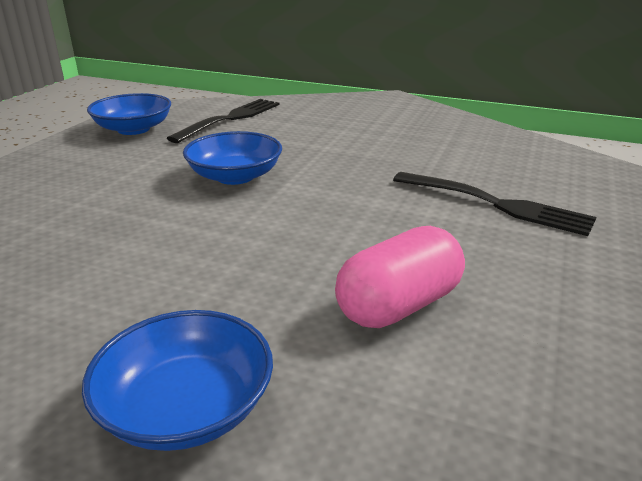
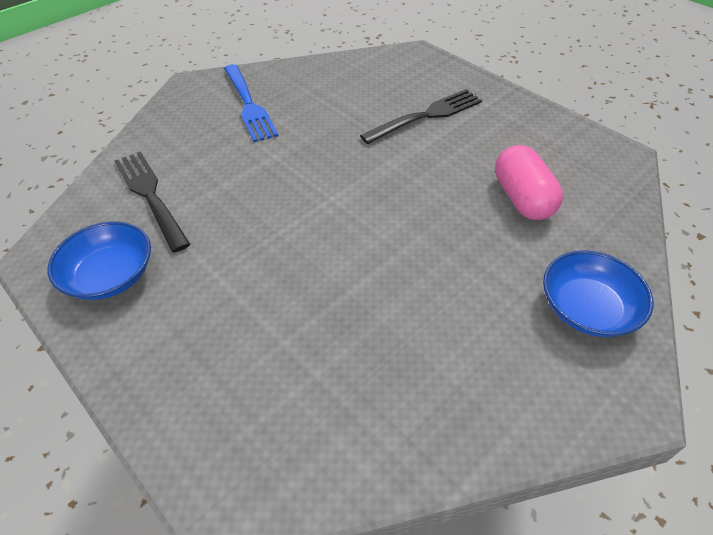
camera: 65 degrees left, 20 degrees up
blue bowl [183,131,282,185] -> none
none -> blue fork [224,64,278,142]

